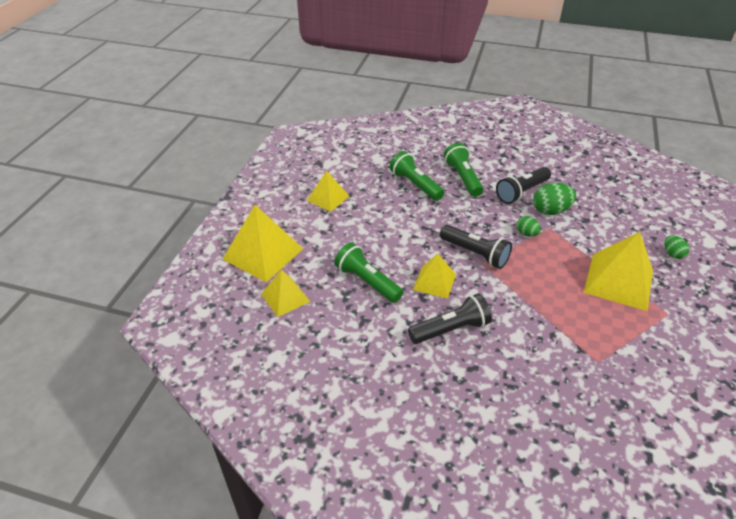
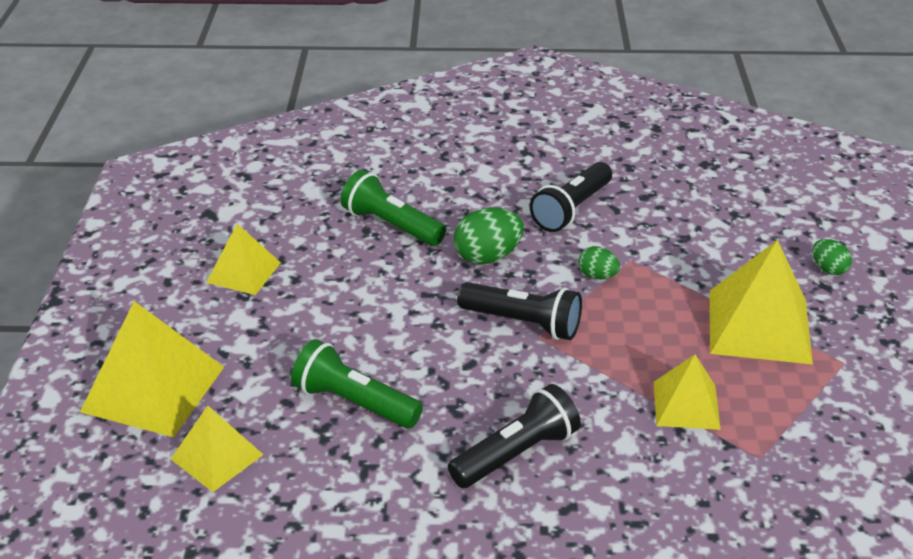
camera: 15 degrees left, 5 degrees down
yellow pyramid [413,254,456,299] -> yellow pyramid moved to [654,354,721,430]
green flashlight [444,143,484,197] -> none
green egg [533,183,576,215] -> green egg moved to [454,207,524,265]

